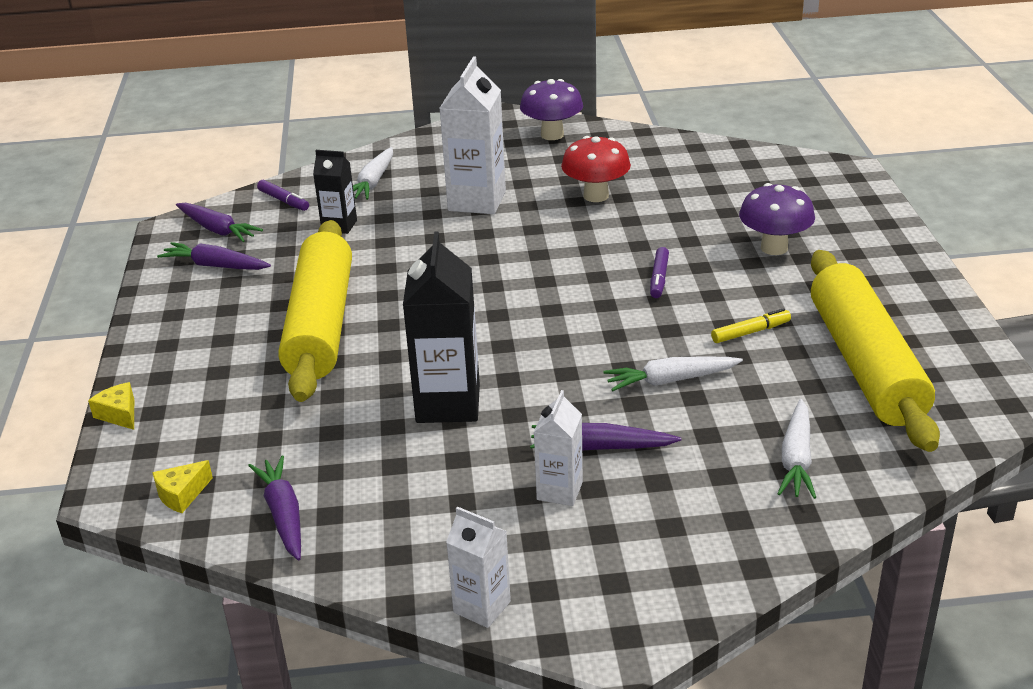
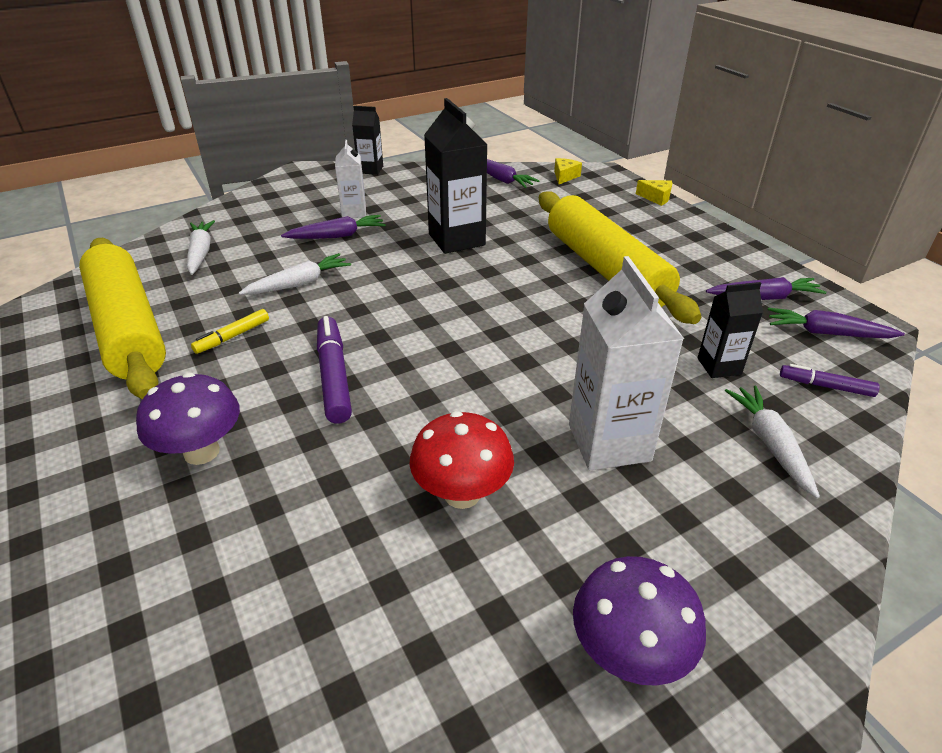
camera: 155 degrees right, 5 degrees up
white carton [446,507,511,628] -> black carton [352,106,383,175]
purple marker [650,247,669,298] -> purple marker [317,316,352,424], size x1.69

